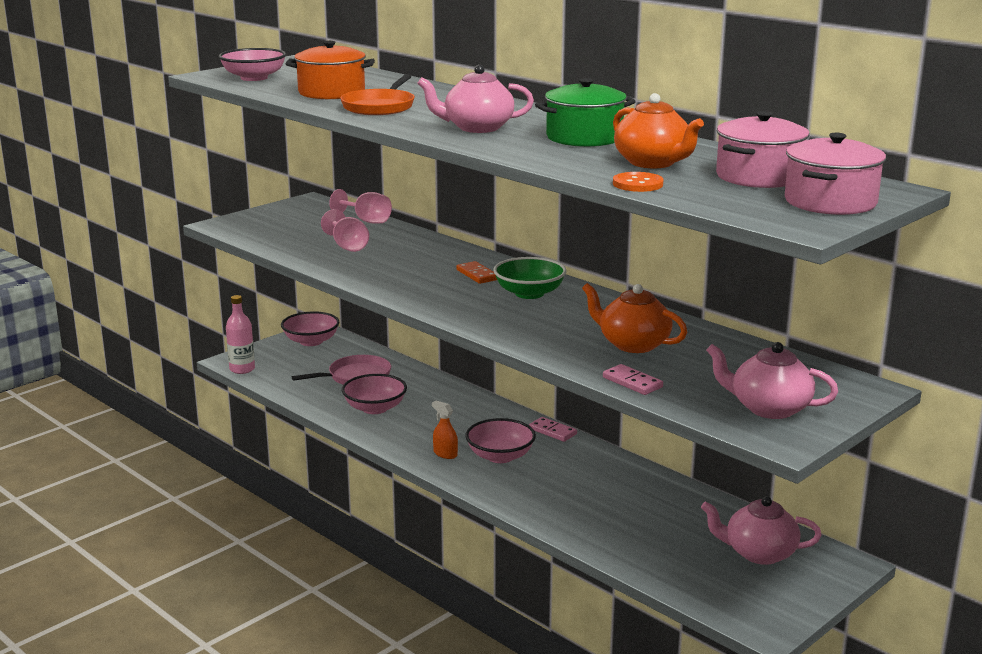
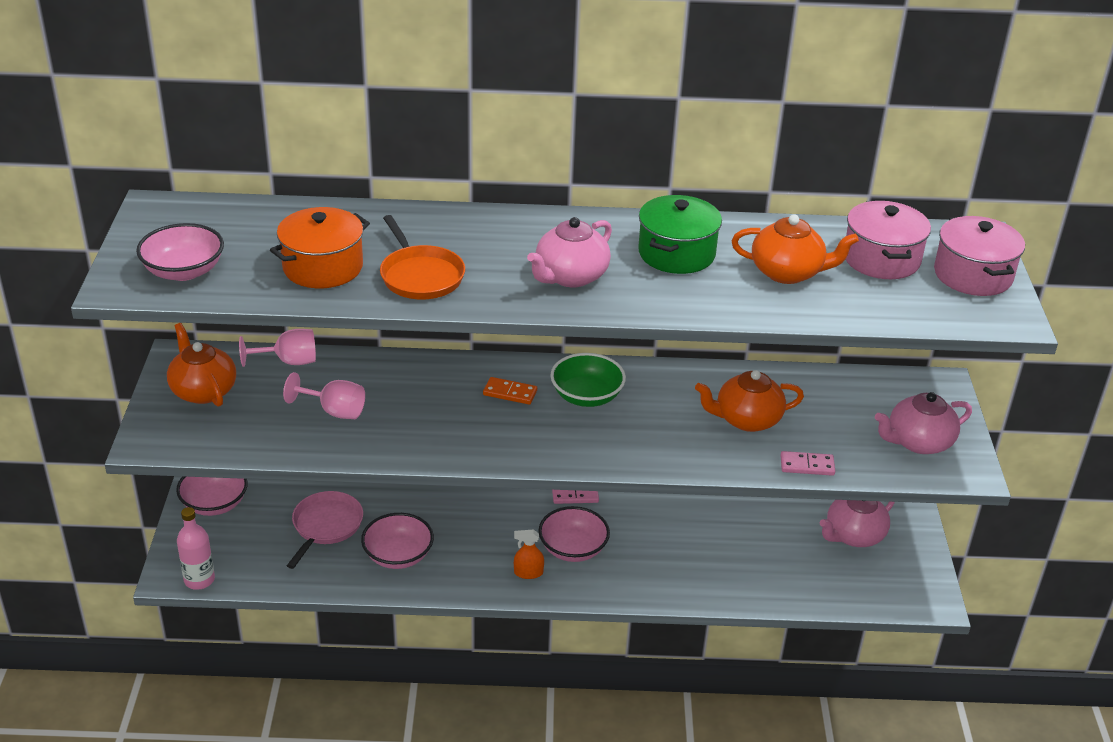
camera: 45 degrees left, 15 degrees up
orange button [613,172,663,192] -> none
none -> orange teapot [167,323,236,407]

